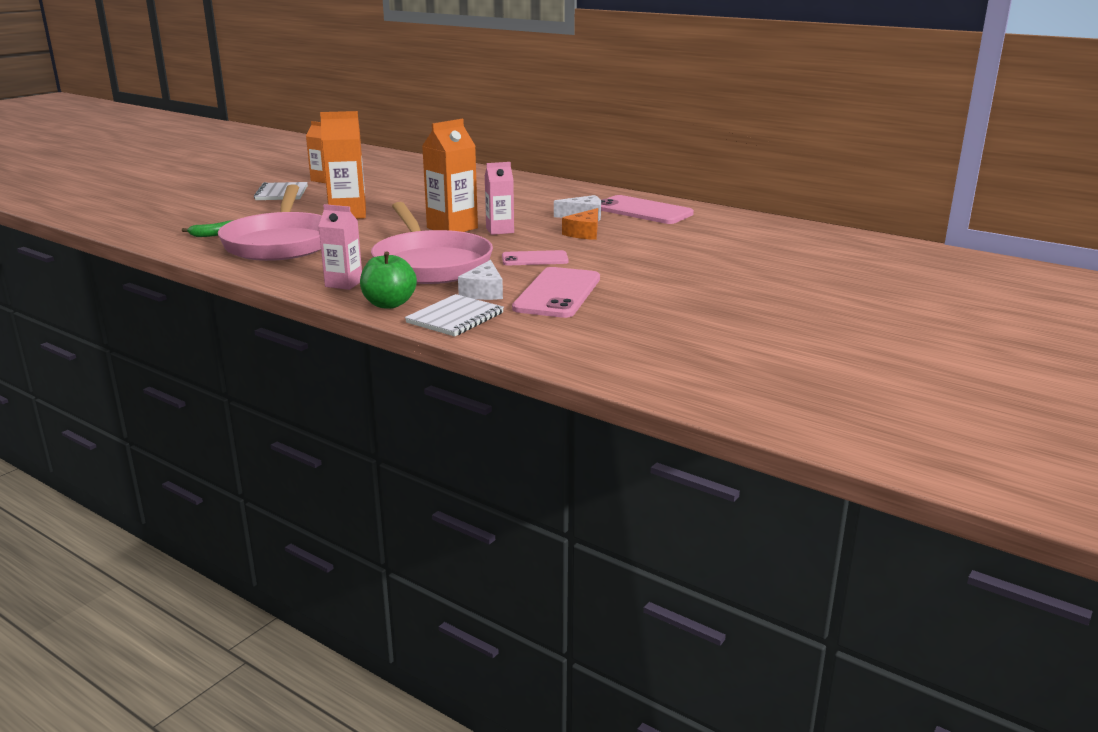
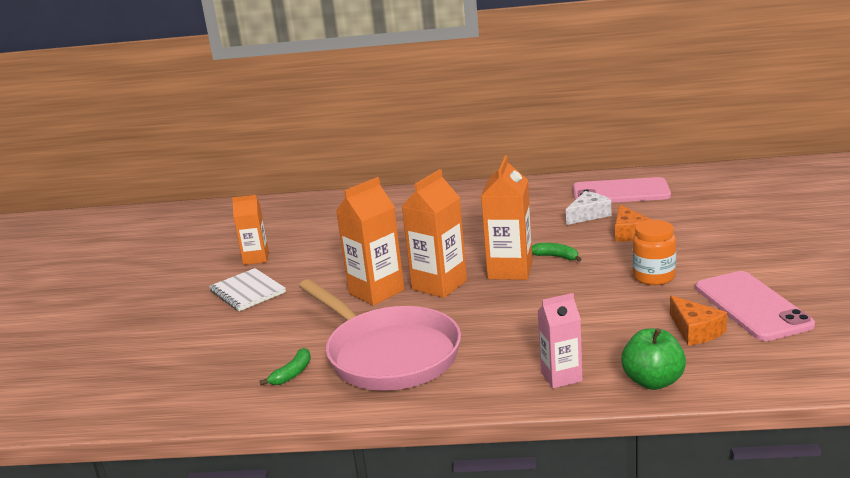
camera: 30 degrees left, 0 degrees up
pink pan [371,202,493,284] -> none
white notebook [405,294,504,336] -> none
white cheese [458,260,503,300] -> orange cheese [670,295,727,346]
pink carton [485,162,514,235] -> green banana [532,243,582,262]
pink phone [502,250,569,265] -> orange jar [632,220,676,285]
none -> orange carton [401,169,467,298]

